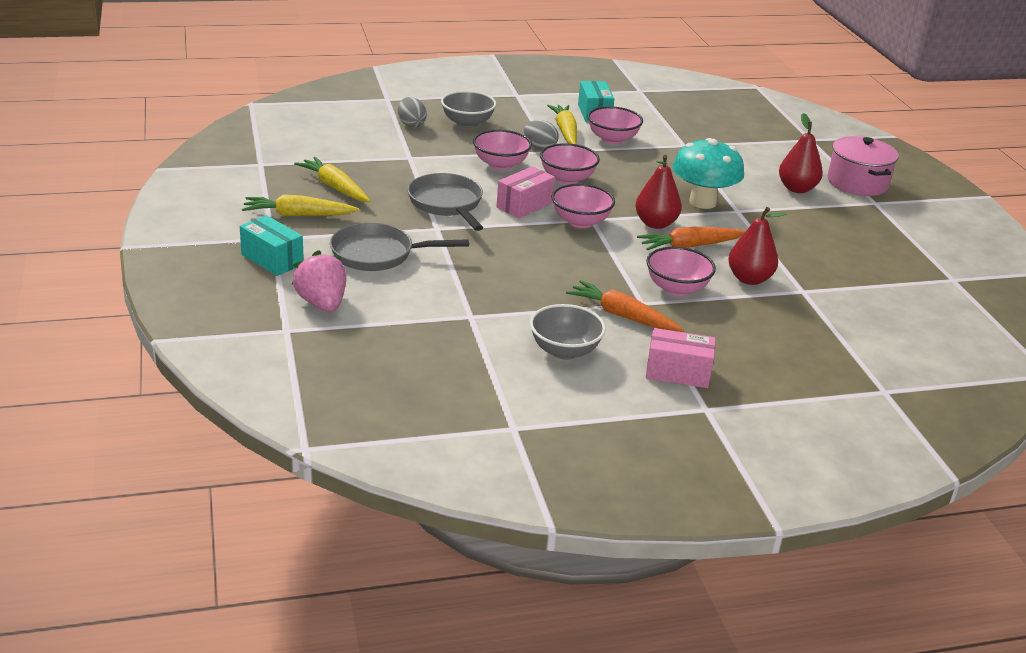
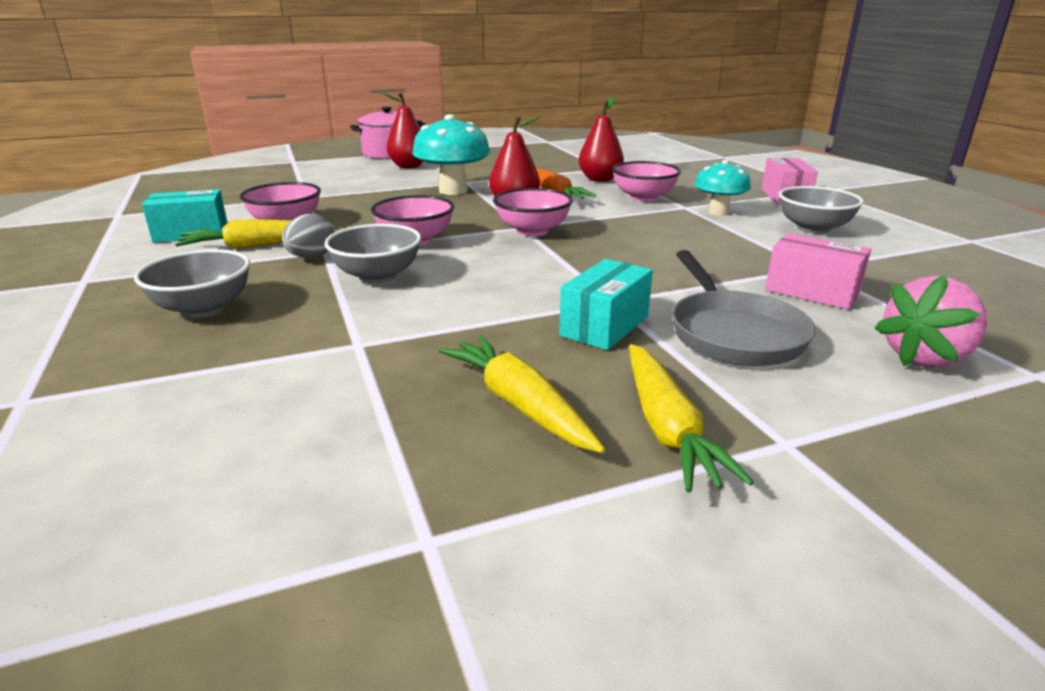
camera: 95 degrees left, 5 degrees down
turquoise box [240,215,304,276] -> turquoise box moved to [559,259,653,350]
yellow carrot [294,157,370,202] -> yellow carrot turned 105 degrees clockwise [439,335,605,453]
grey egg [398,97,427,127] -> none
grey pan [408,173,483,231] -> none
pink bowl [473,130,532,170] -> grey bowl [324,224,421,284]
pink box [496,166,555,218] -> pink box moved to [765,233,871,309]
orange carrot [566,280,684,332] -> turquoise mushroom [694,160,751,216]

